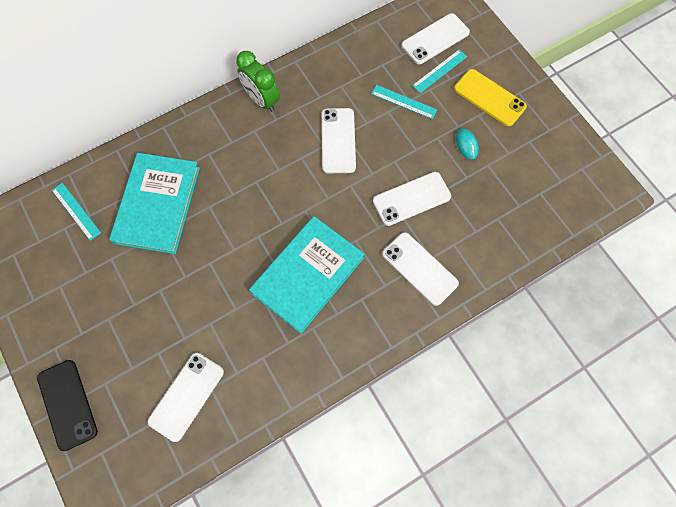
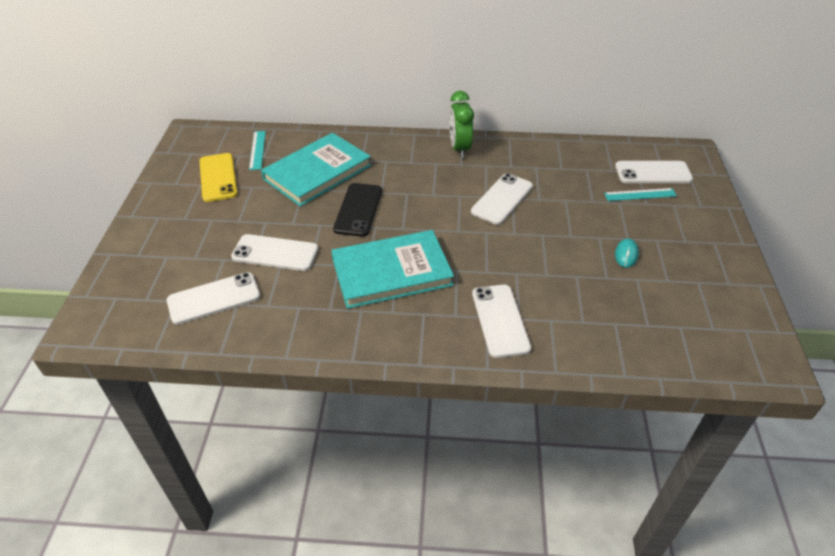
camera: 35 degrees right, 25 degrees down
black phone [37,360,98,451] -> black phone moved to [333,183,382,237]
turquoise ruler [371,85,437,119] -> none
white phone [373,172,451,226] -> white phone moved to [231,234,318,271]
yellow phone [454,69,527,126] -> yellow phone moved to [199,153,238,202]

